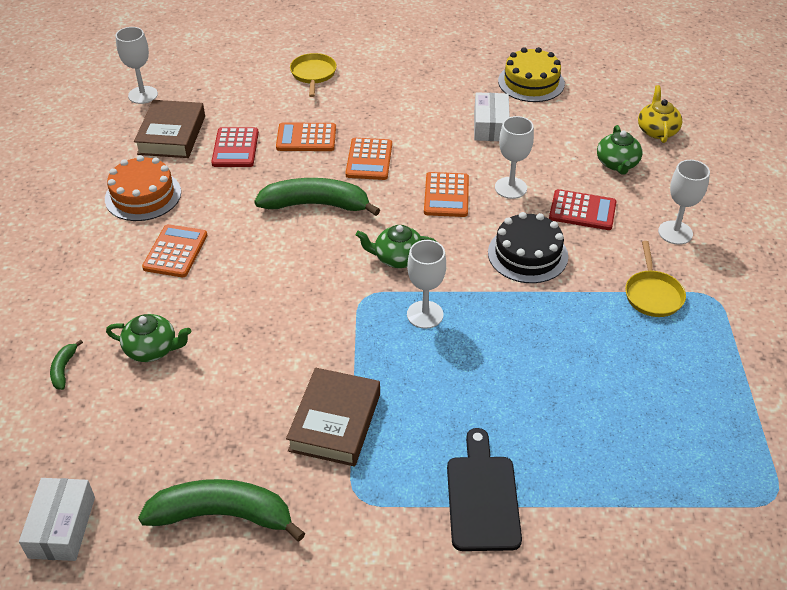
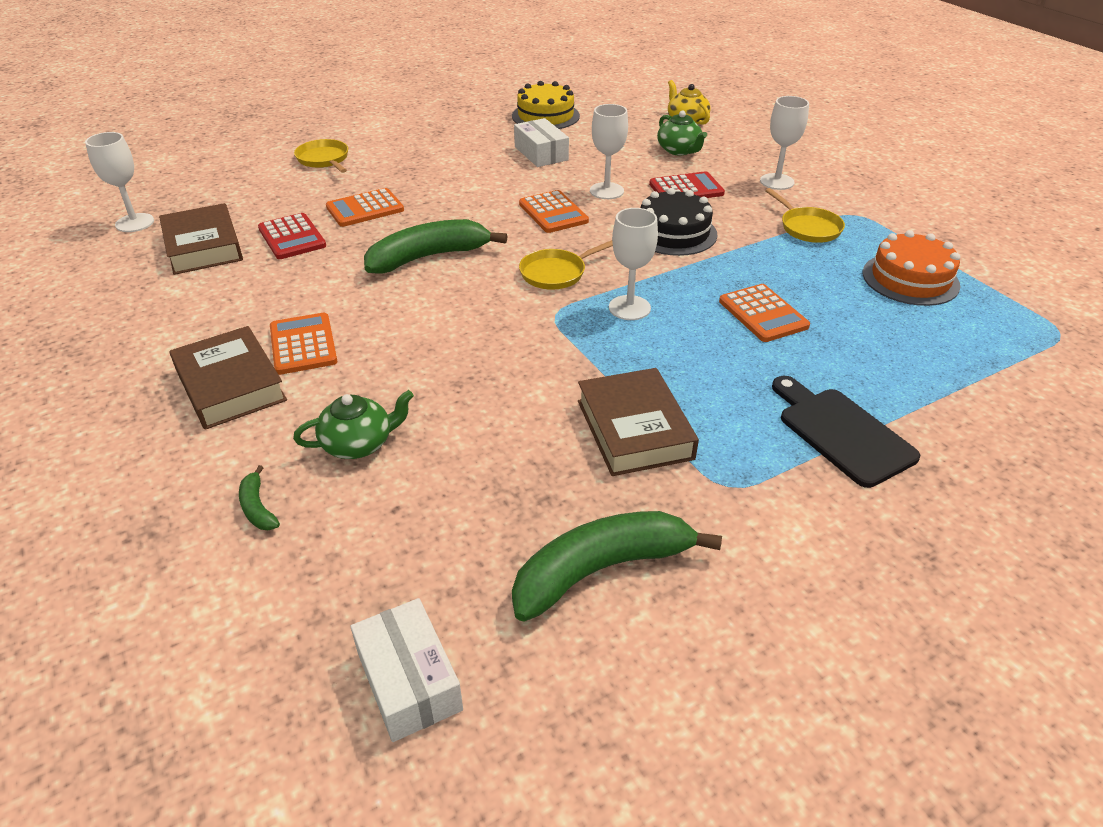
camera: 30 degrees left, 5 degrees down
orange cake [105,155,181,221] -> orange cake moved to [863,230,960,306]
orange calculator [345,138,392,180] -> orange calculator moved to [719,284,810,342]
green teapot [356,225,437,268] -> yellow pan [519,240,613,290]
none -> brown book [169,326,287,430]

